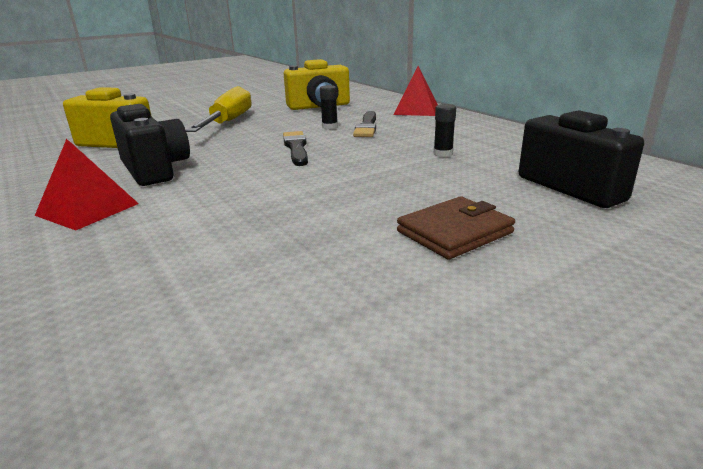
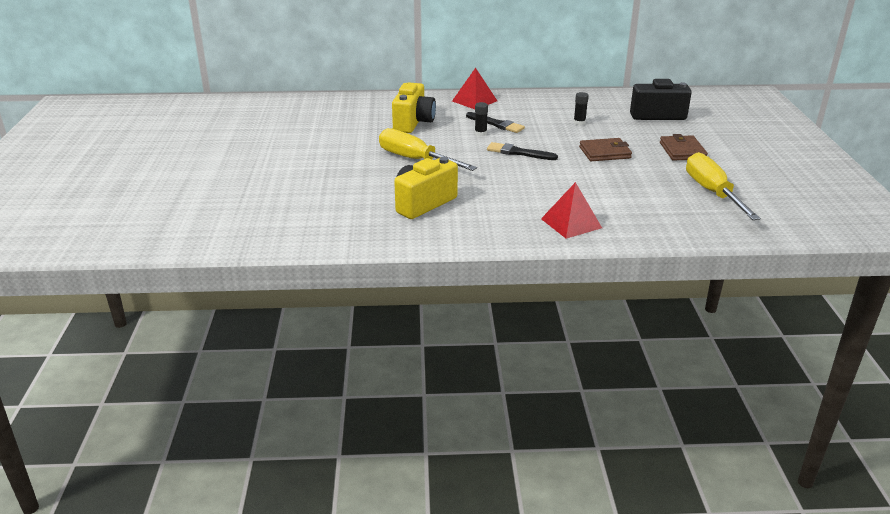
camera: 60 degrees left, 5 degrees up
black camera [110,104,190,186] -> none
none -> brown wallet [579,138,632,161]
none -> yellow screwdriver [686,152,761,220]

